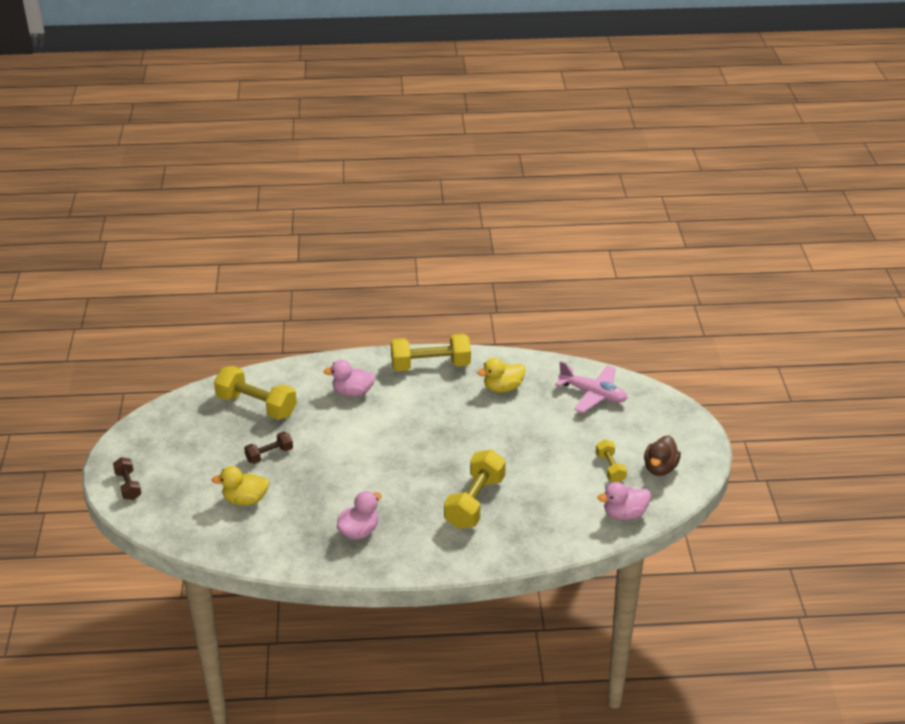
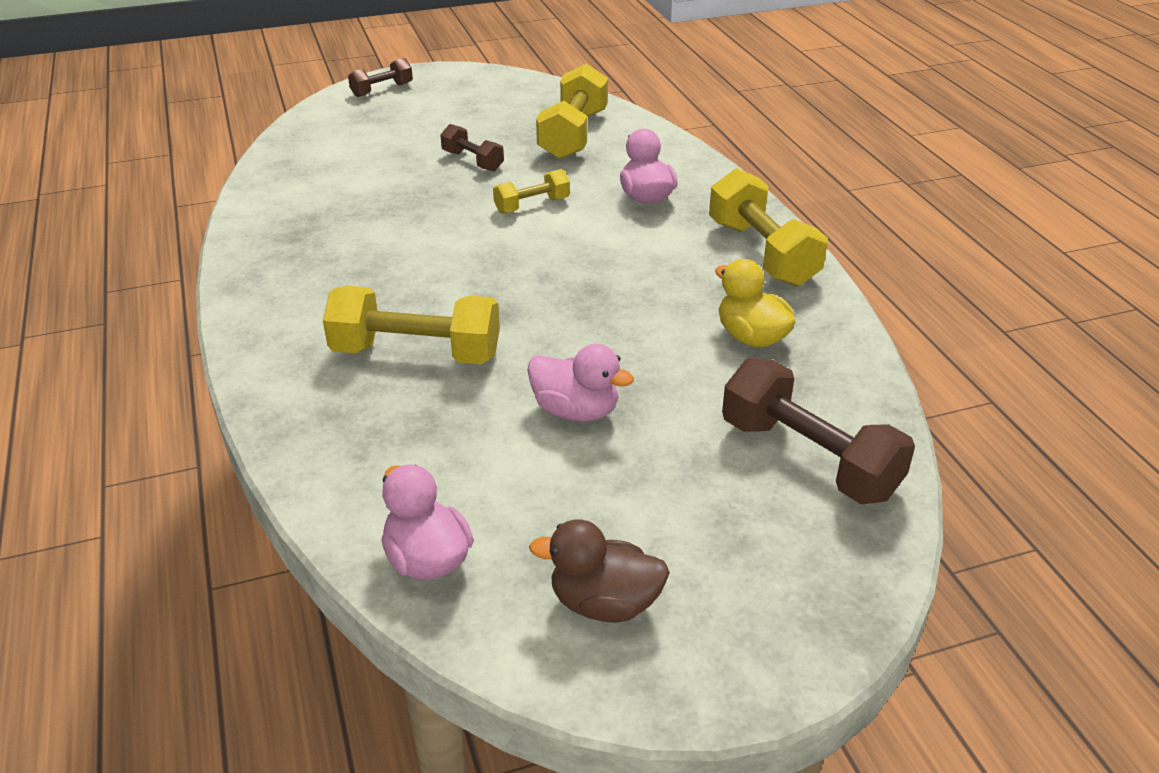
camera: 75 degrees right, 0 degrees up
yellow duck [212,466,269,506] -> none
pink duck [337,491,382,540] -> pink duck moved to [527,344,634,422]
pink plane [555,361,628,413] -> brown dumbbell [722,358,915,504]
yellow dumbbell [596,439,627,482] -> yellow dumbbell moved to [493,169,570,214]

